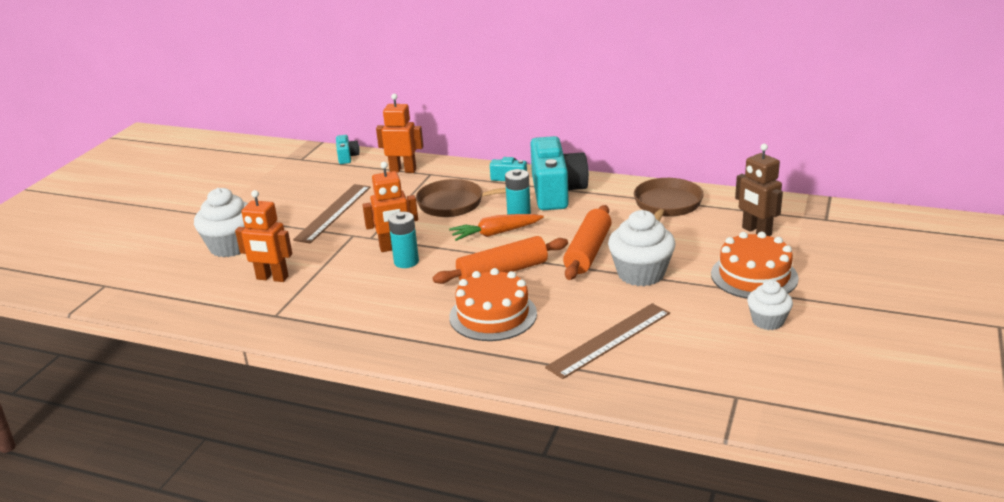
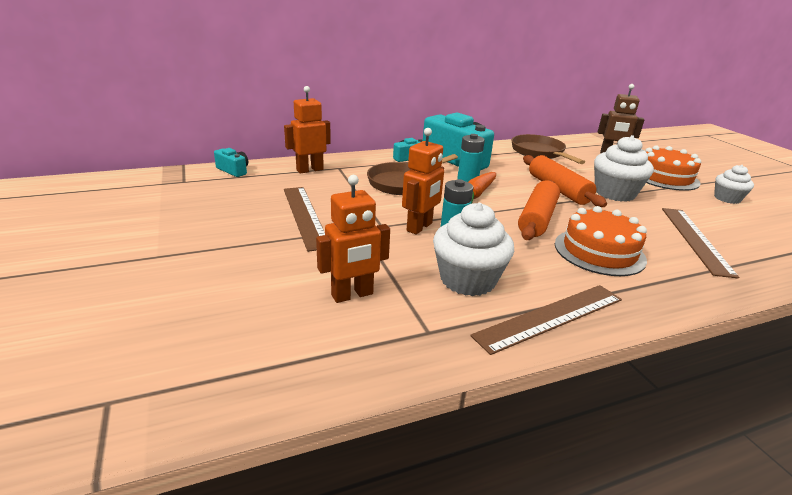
camera: 45 degrees left, 0 degrees up
white cupcake [194,188,248,257] -> white cupcake moved to [433,203,514,296]
none -> brown ruler [470,285,622,355]

